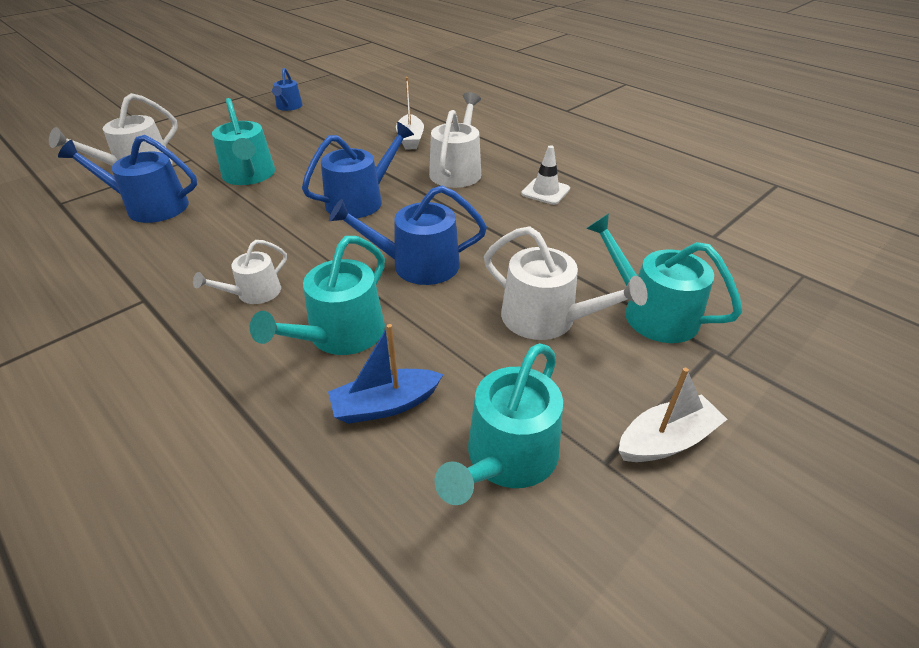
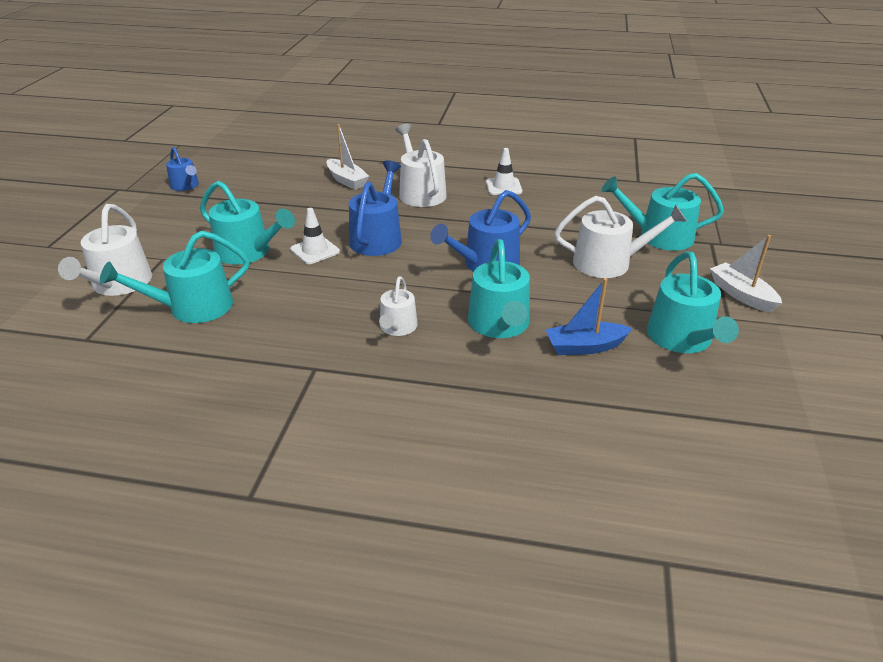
camera: 35 degrees left, 5 degrees down
blue watering can [58,135,197,223] -> turquoise watering can [100,231,250,323]
blue boat [328,324,444,424] -> blue boat turned 45 degrees clockwise [546,278,632,355]
white boat [618,368,728,462] -> white boat turned 60 degrees counterclockwise [710,235,782,313]
none -> white traffic cone [290,208,340,264]

